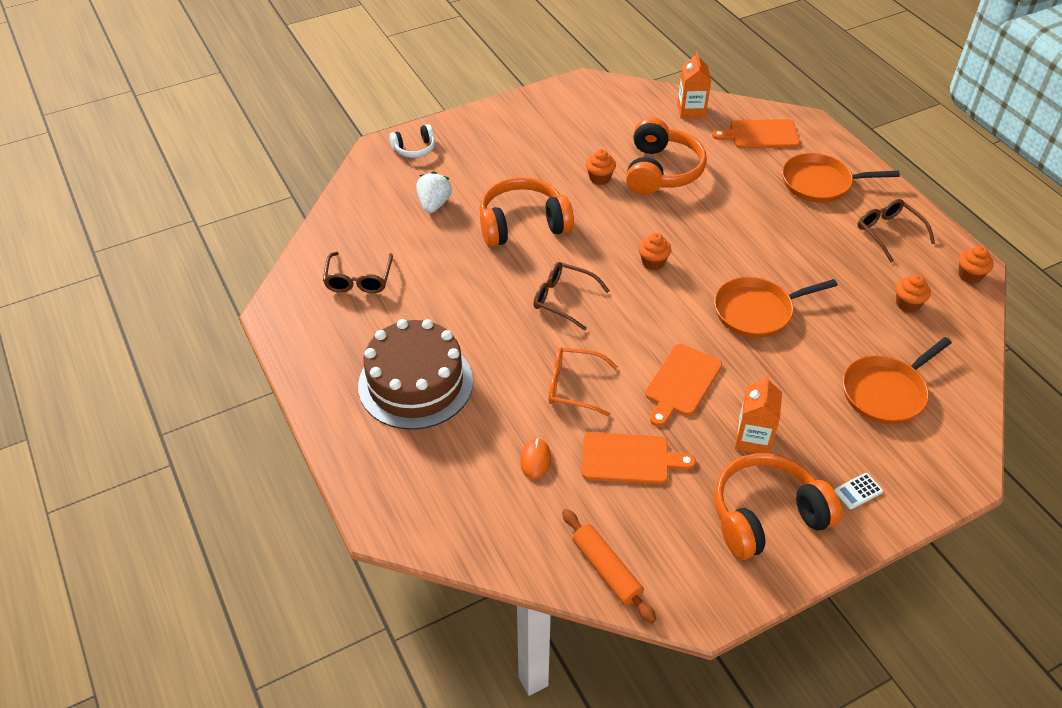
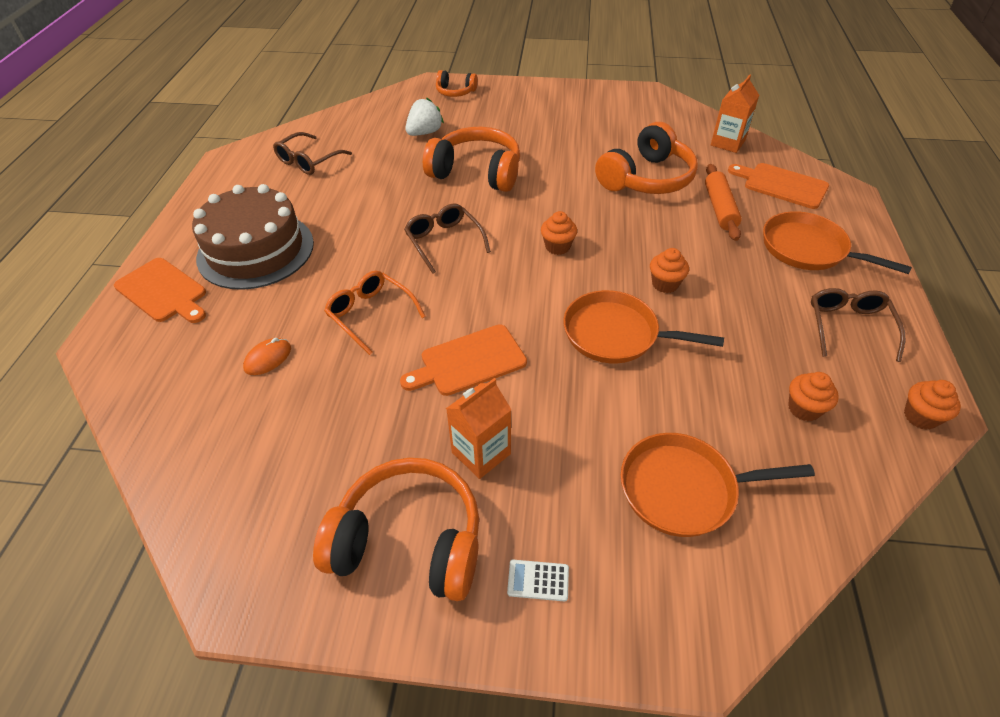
camera: 35 degrees right, 0 degrees up
white headphones [389,124,435,158] -> orange headphones [436,70,478,97]
orange rolling pin [562,509,656,623] -> orange rolling pin moved to [705,164,742,241]
orange cutting board [582,432,696,484] -> orange cutting board moved to [114,258,206,323]
orange cupcake [586,149,616,185] -> orange cupcake moved to [650,248,689,293]

